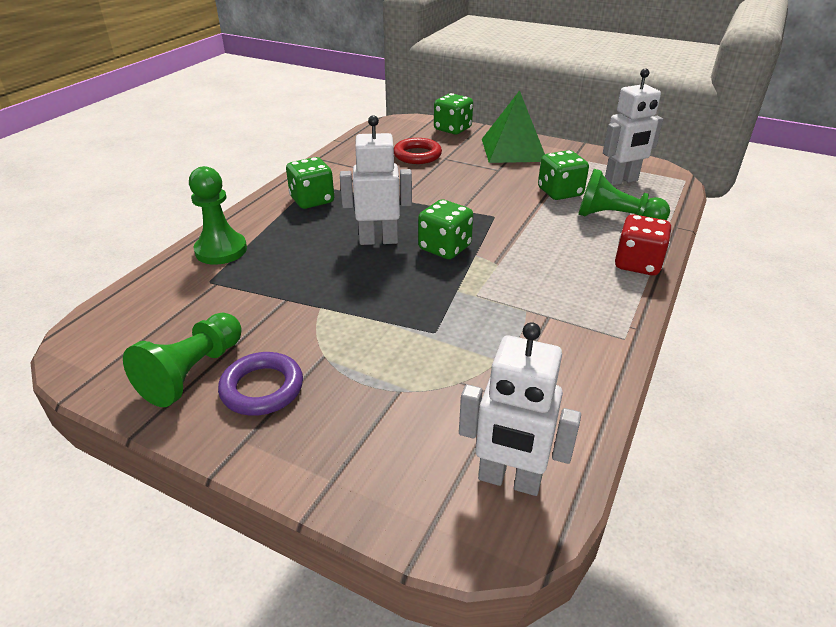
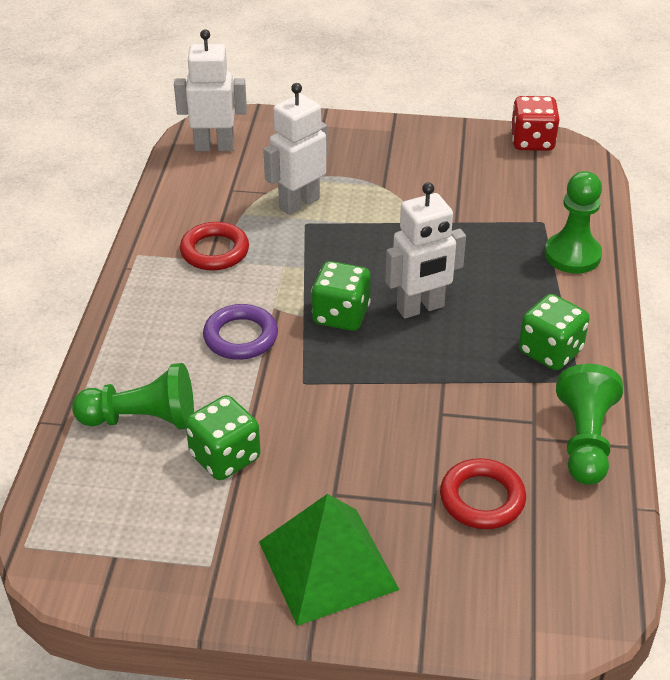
camera: 160 degrees right, 5 degrees up
green pawn [123,312,242,407] -> green pawn moved to [556,364,623,485]
purple ring [218,352,303,416] -> purple ring moved to [203,304,278,360]
green dice [434,93,473,134] -> none
white robot [603,68,663,186] -> white robot moved to [263,83,327,215]
red dice [615,214,672,275] -> red dice moved to [511,96,560,151]
none -> red ring [180,222,249,270]

